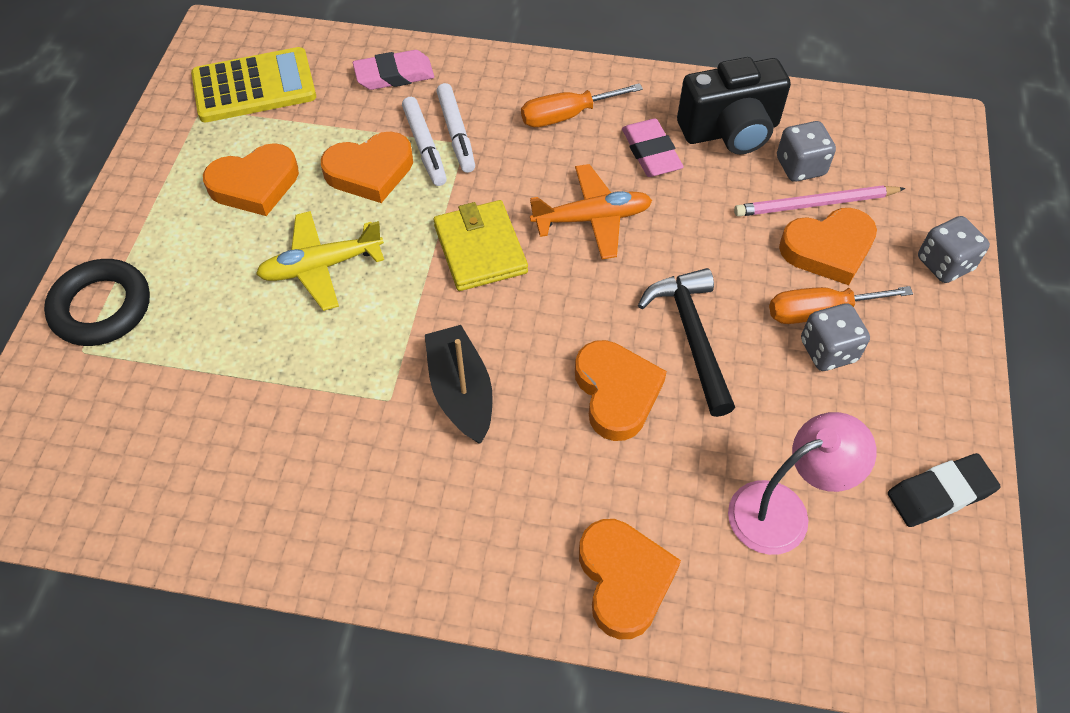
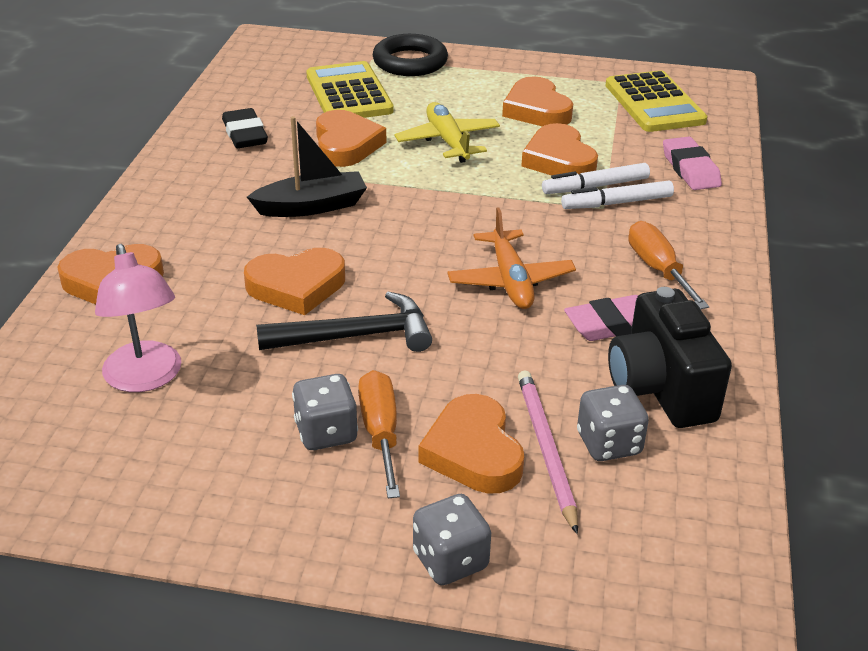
camera: 90 degrees right, 20 degrees down
yellow wallet [433,200,528,291] -> none
black eraser [888,453,1001,527] -> black eraser moved to [222,108,268,148]
none -> yellow calculator [306,61,394,118]
none -> orange heart [316,110,386,167]

